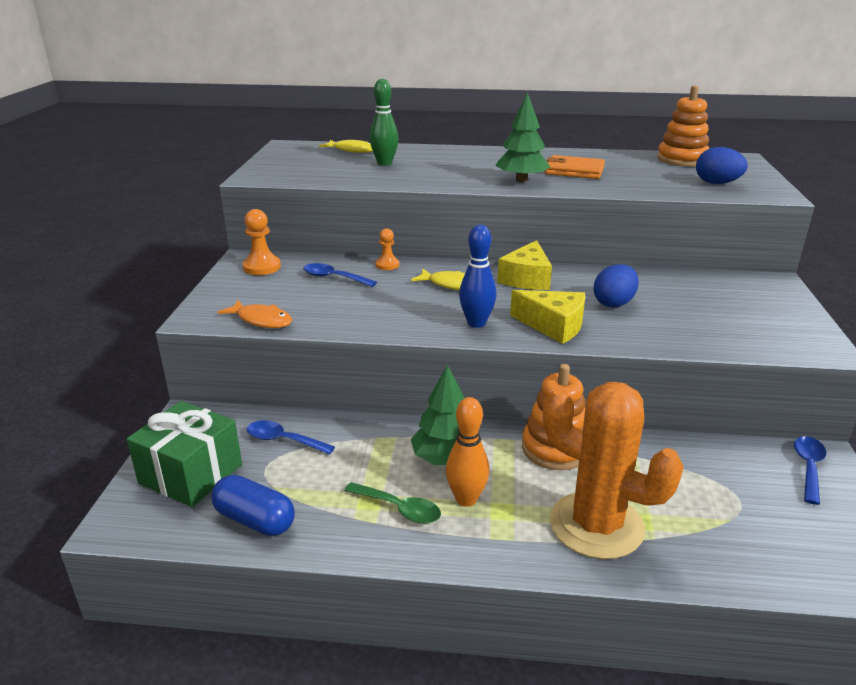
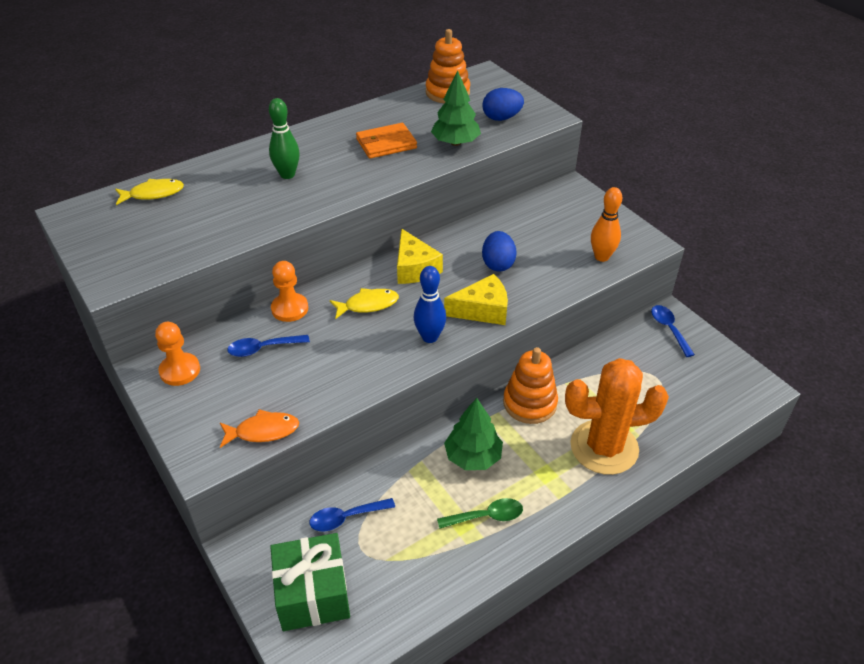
camera: 40 degrees left, 15 degrees up
blue capsule [211,475,295,536] -> none
green bowling pin [370,79,399,166] -> green bowling pin moved to [269,98,300,179]
orange pawn [376,228,399,270] -> orange pawn [271,261,308,322], size x1.55
orange bowling pin [446,397,489,507] -> orange bowling pin moved to [591,187,622,262]
green tree [495,92,550,182] -> green tree moved to [431,70,481,146]

